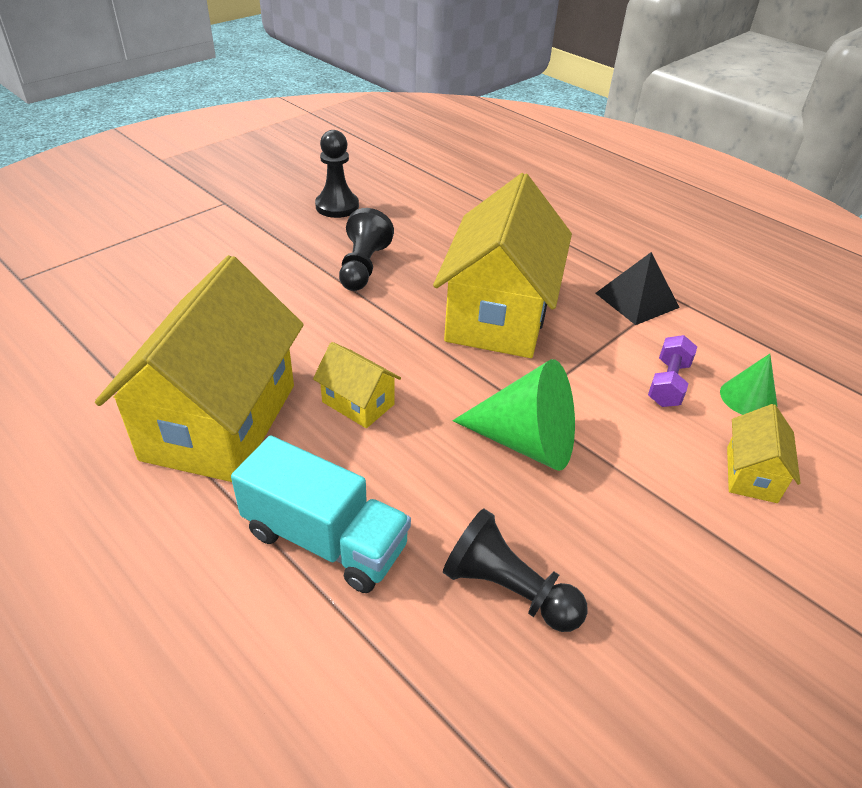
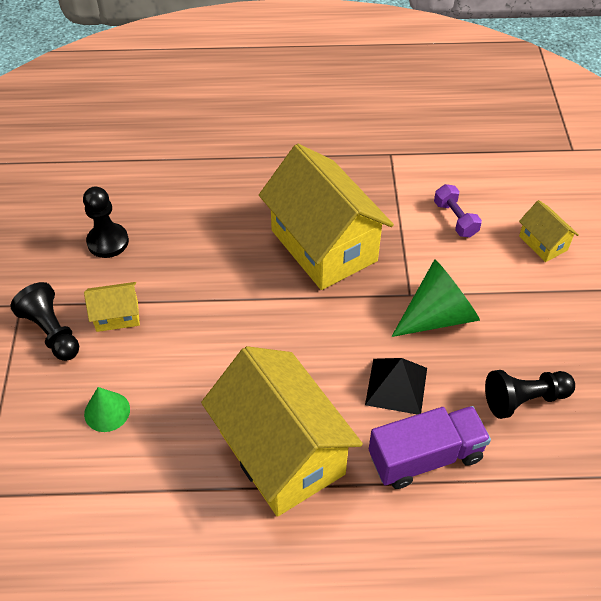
camera: 45 degrees left, 10 degrees up
turquoise truck [231,435,411,593] -> purple truck [369,406,491,489]
yellow house [313,342,401,428] -> yellow house moved to [84,282,140,332]
black pawn [339,208,394,291] -> black pawn moved to [10,282,79,361]
black pyramid [595,252,680,325] -> black pyramid moved to [365,358,427,415]
green cone [720,354,777,415] -> green cone moved to [84,387,130,432]

